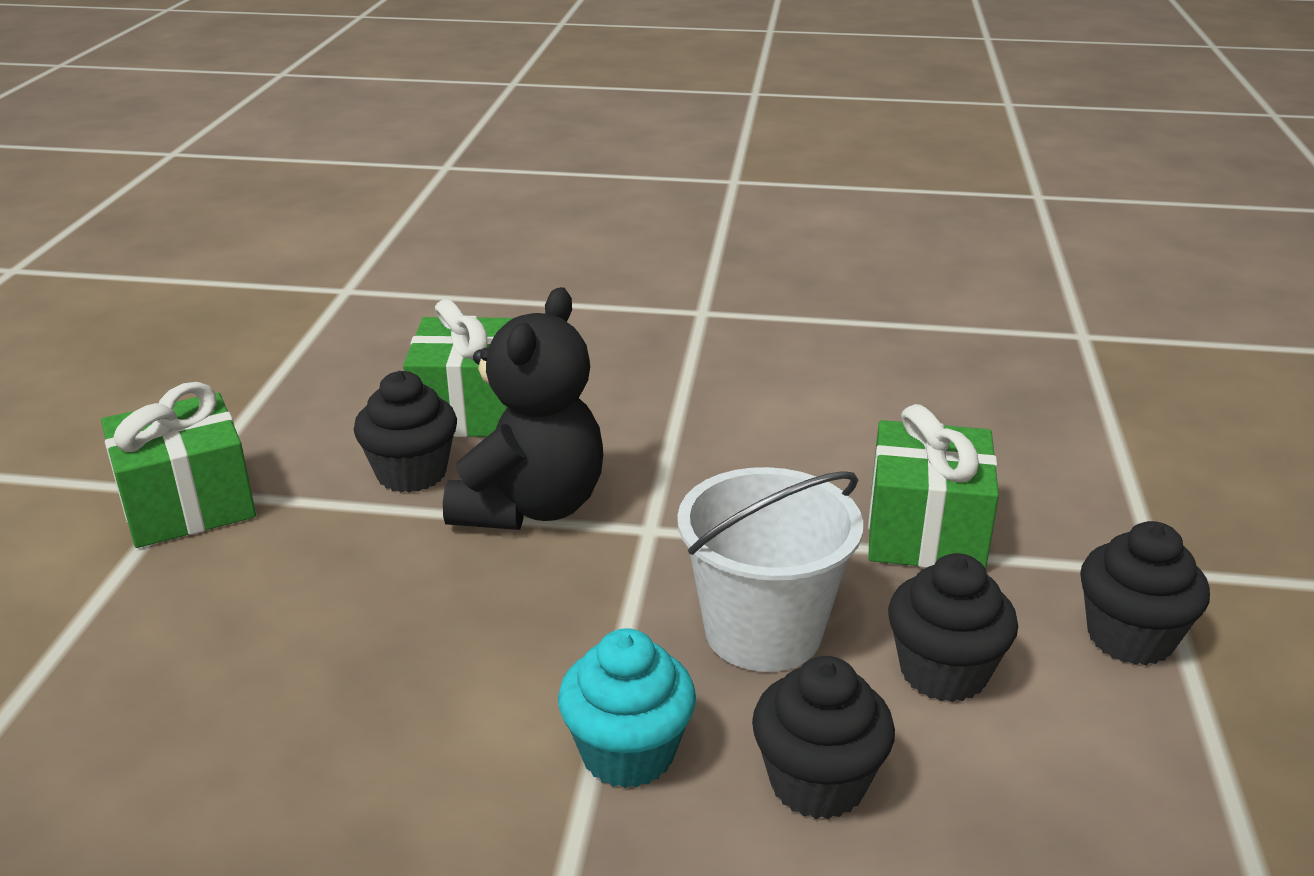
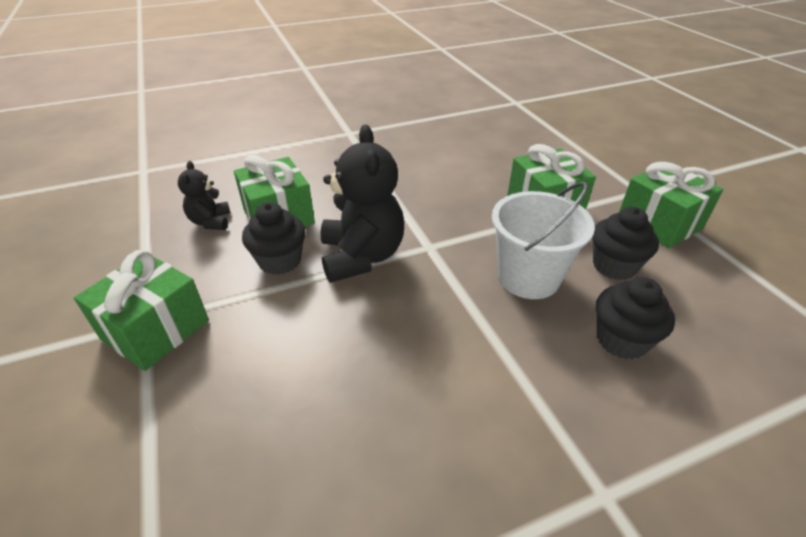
camera: 30 degrees left, 10 degrees up
turquoise cupcake [558,628,696,788] -> none
black cupcake [1080,521,1210,665] -> green gift [619,162,723,248]
none -> black teddy bear [178,161,231,230]

